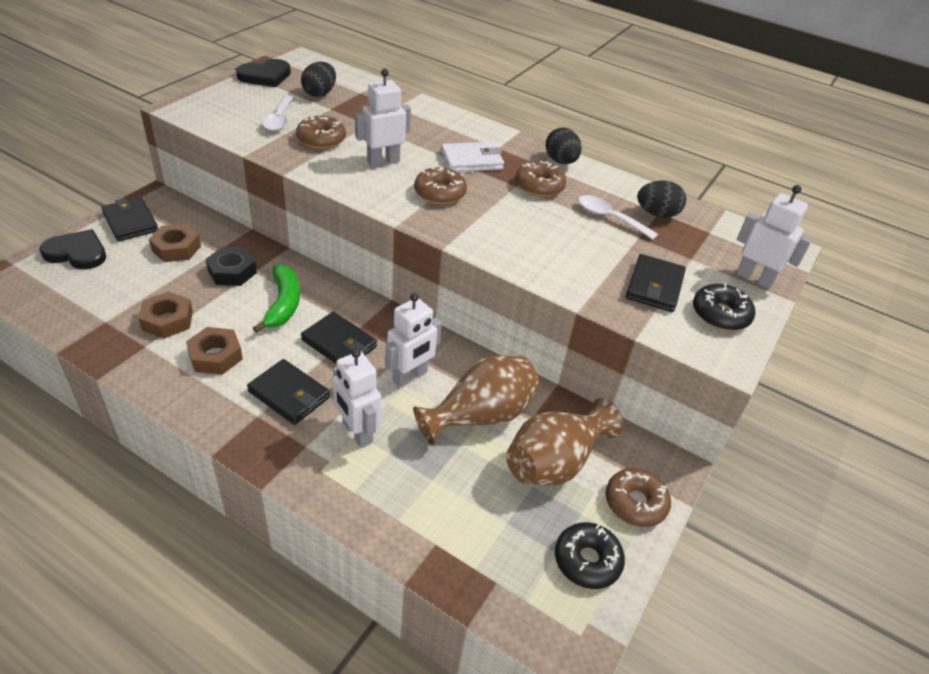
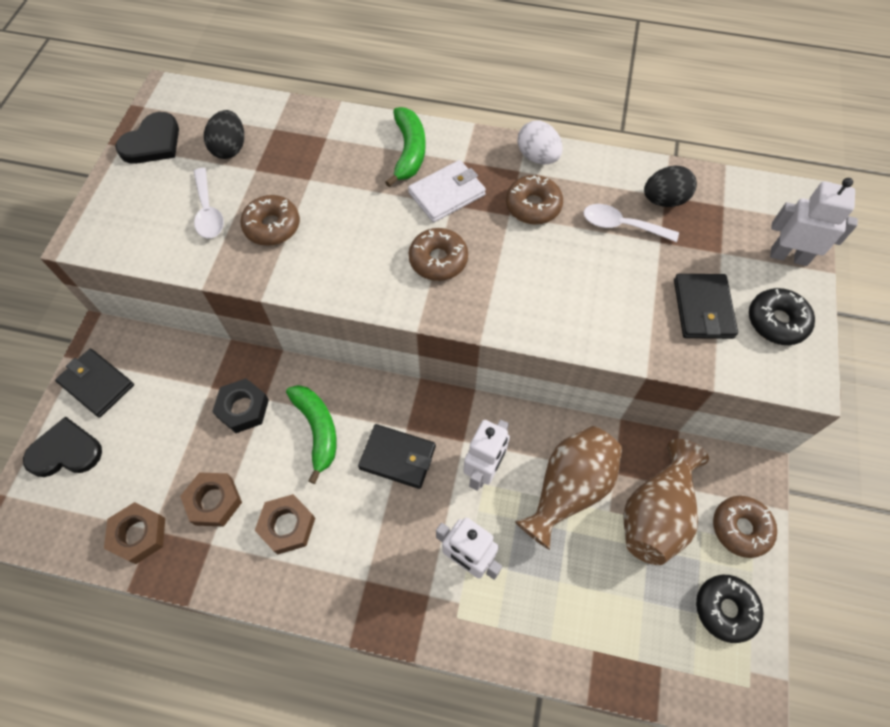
camera: 15 degrees left, 20 degrees up
brown nut [149,224,201,262] -> brown nut moved to [104,502,165,564]
black wallet [247,359,330,425] -> none
white robot [355,69,411,167] -> none
black egg [546,128,582,164] -> white egg [517,121,563,164]
none -> green banana [385,107,426,187]

